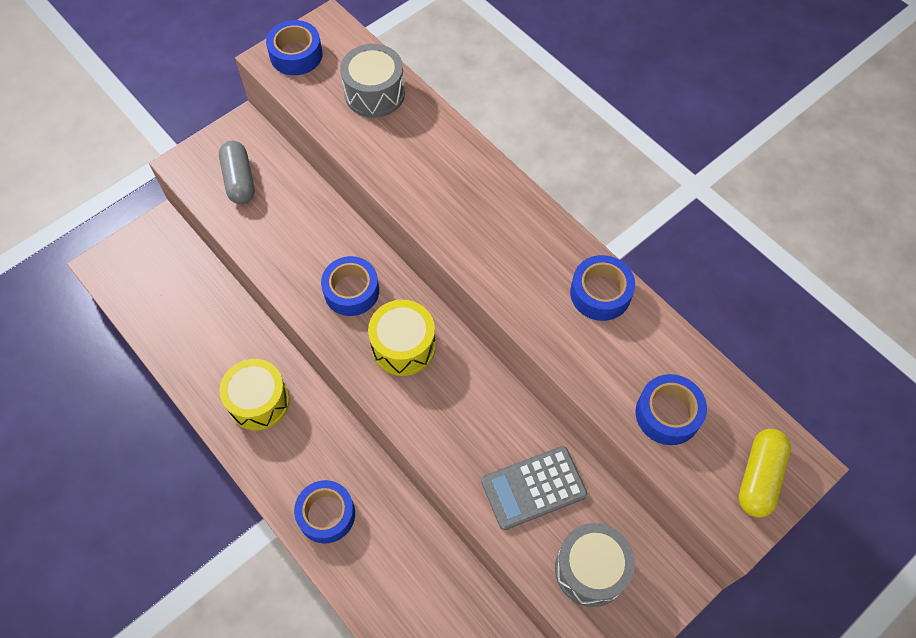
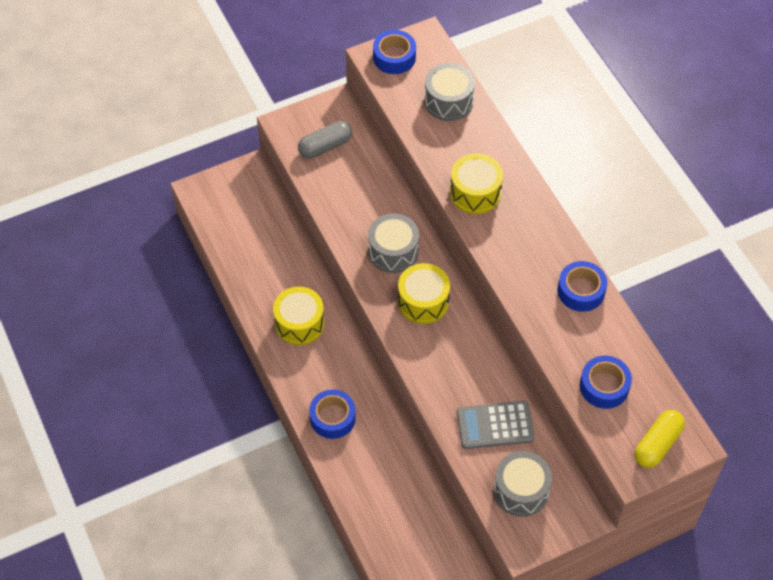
camera: 15 degrees right, 5 degrees down
grey capsule [219,141,255,204] -> grey capsule turned 60 degrees clockwise [298,121,352,159]
blue tape [321,256,379,316] -> grey drum [368,214,419,273]
none -> yellow drum [450,153,503,214]

